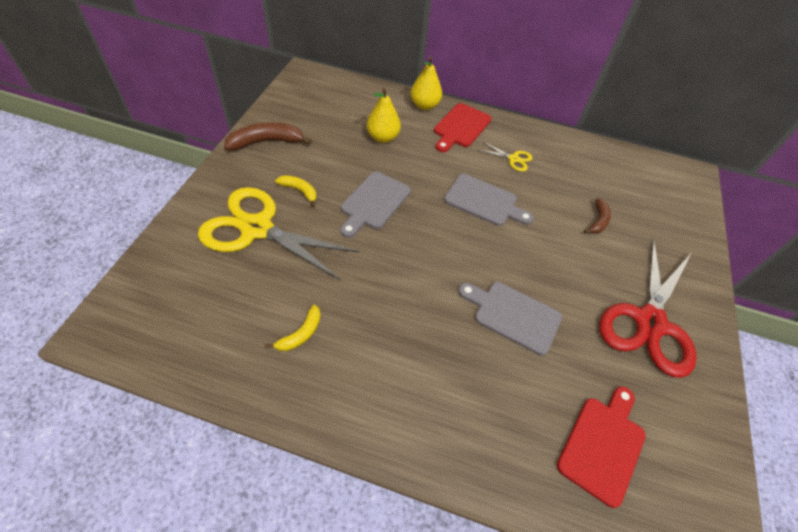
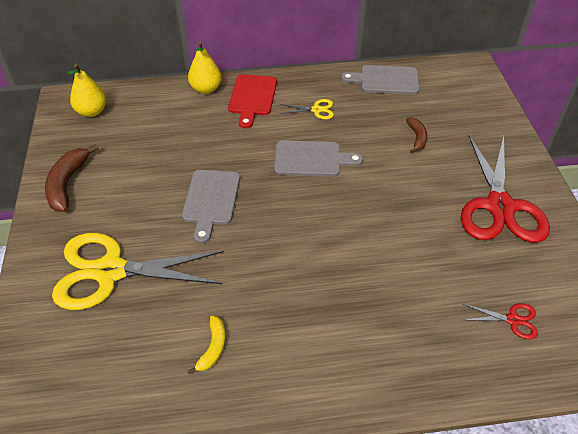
camera: 20 degrees left, 5 degrees down
brown banana [224,123,312,150] -> brown banana turned 45 degrees counterclockwise [45,144,99,212]
yellow banana [275,175,316,207] -> none
yellow pear [367,88,401,143] -> yellow pear moved to [68,64,107,117]
grey cutting board [458,282,562,355] -> grey cutting board moved to [341,65,419,94]
red cutting board [557,387,646,508] -> red scissors [463,303,538,339]

